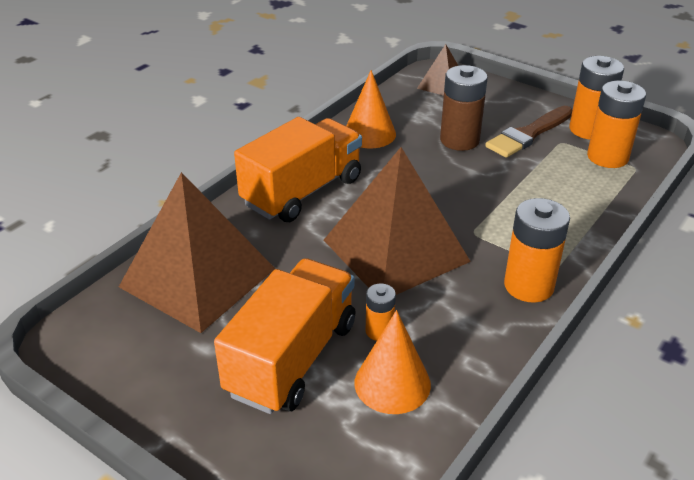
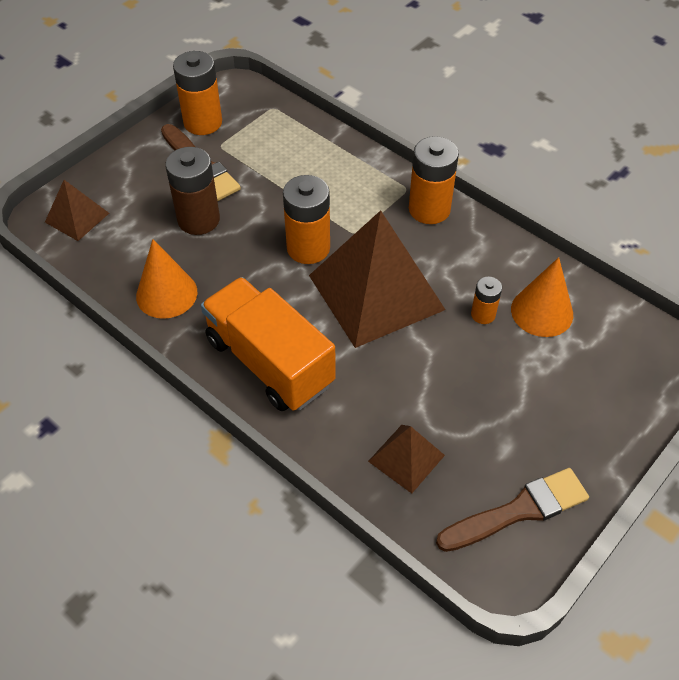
camera: 85 degrees left, 15 degrees up
brown pyramid [119,172,275,333] -> brown pyramid [368,425,445,494], size x0.48
orange truck [214,258,356,414] -> none
orange battery [587,81,646,168] -> orange battery moved to [283,175,330,264]
none -> brown brush [436,468,589,552]

